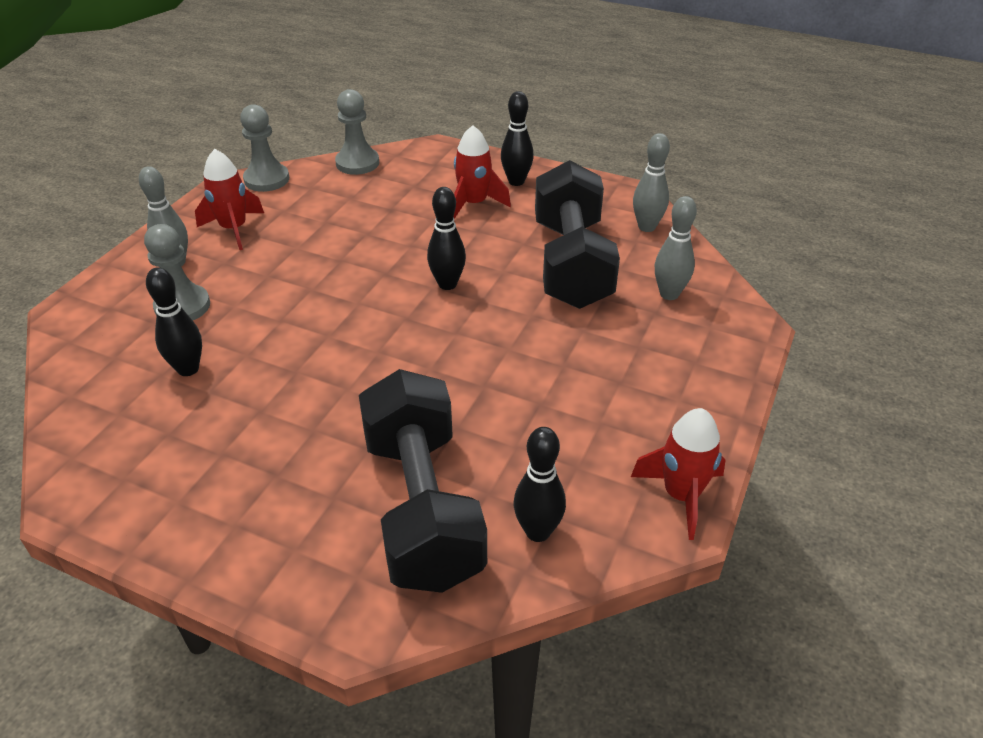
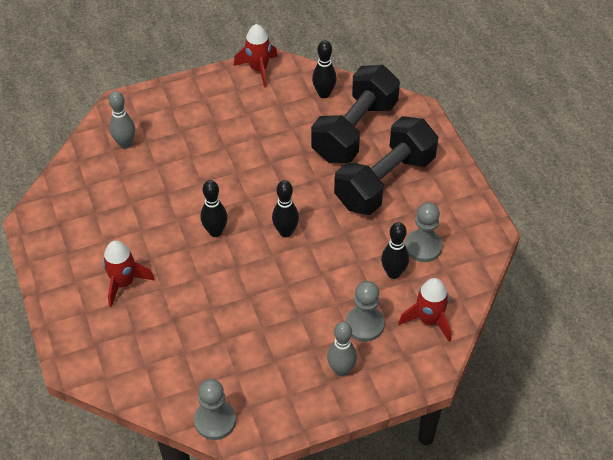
camera: 135 degrees left, 10 degrees up
red rocket [195,149,264,250] -> red rocket moved to [398,278,451,342]
grey pawn [335,89,379,175] -> grey pawn moved to [405,202,443,262]
black bowling pin [501,91,534,186] -> black bowling pin moved to [272,180,299,237]
black dumbbell [535,160,620,309] -> black dumbbell moved to [334,116,438,215]
grey bowling pin [633,133,670,232] -> none

